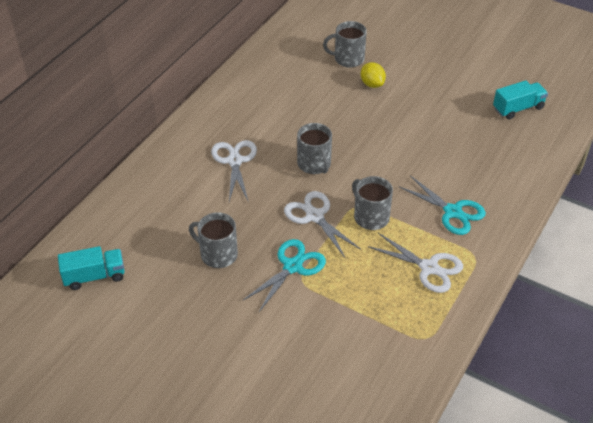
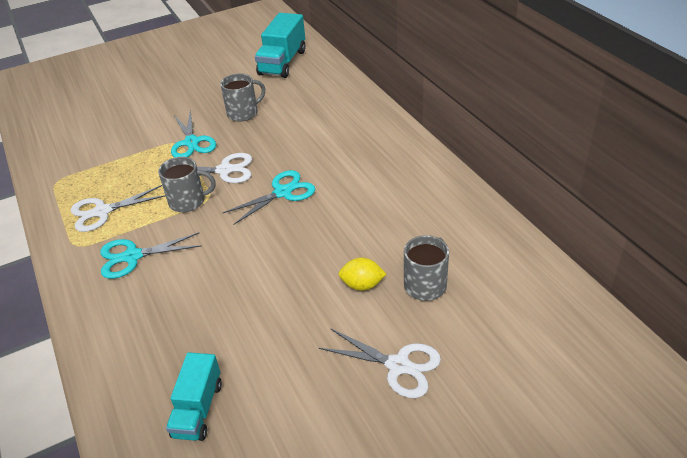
camera: 125 degrees right, 5 degrees down
turquoise truck [58,246,125,290] -> turquoise truck [255,13,305,78], size x1.55
white scissors [211,140,257,201] -> white scissors moved to [319,328,441,398]
grey mug [297,123,332,174] -> turquoise scissors [223,170,315,225]

